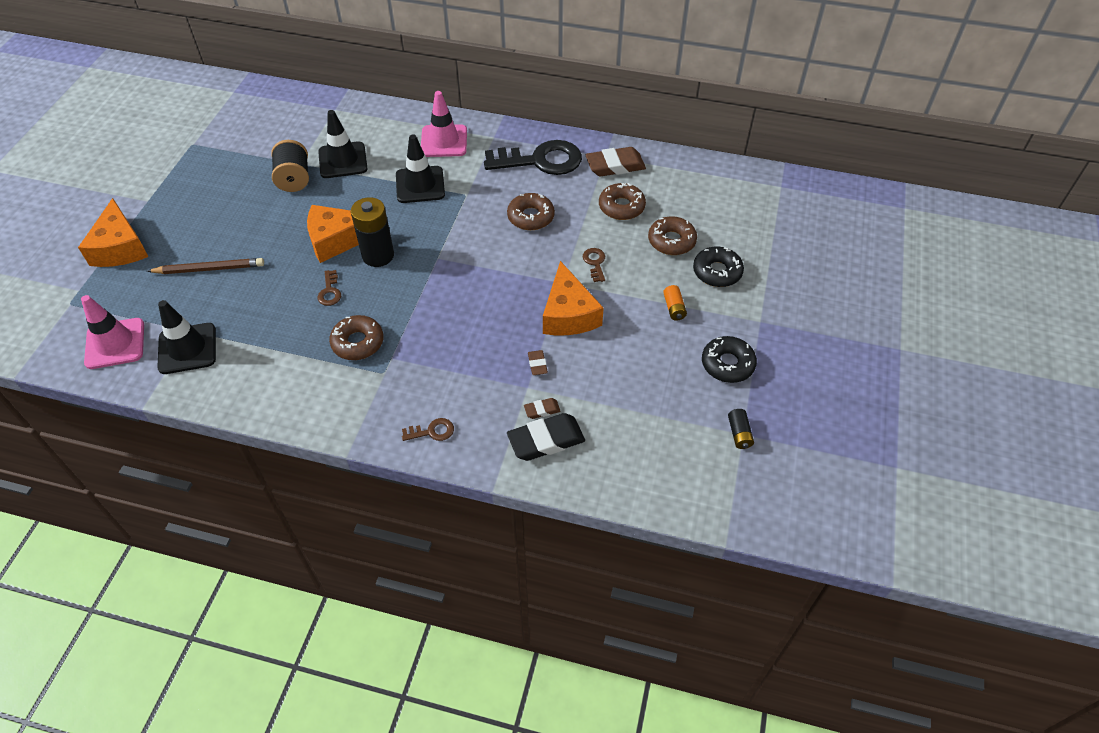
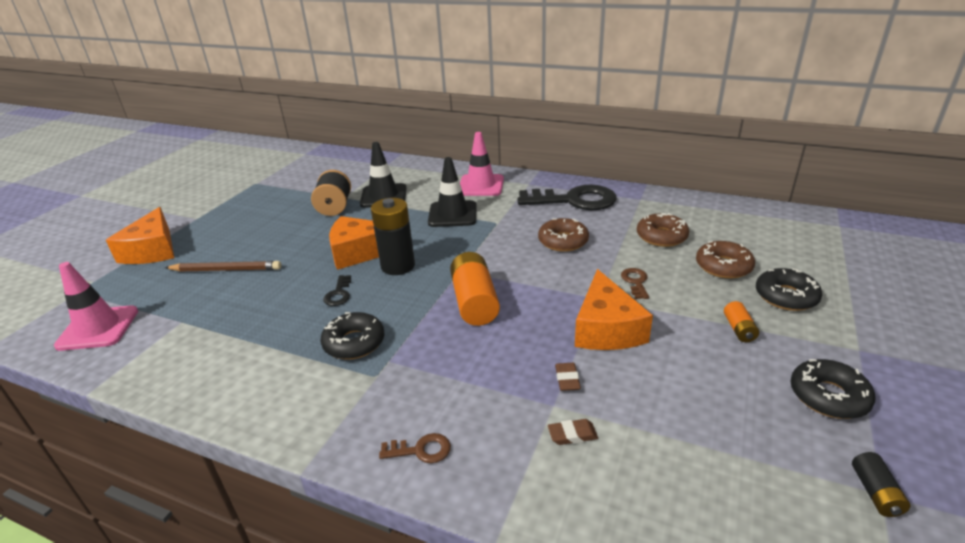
camera: 10 degrees right, 20 degrees down
black traffic cone [157,300,216,374] -> none
brown key [318,270,341,306] -> black key [323,275,351,306]
brown donut [329,315,383,360] -> black donut [321,312,385,360]
black eraser [507,413,585,461] -> none
brown eraser [585,147,646,176] -> none
none -> orange battery [450,252,500,326]

